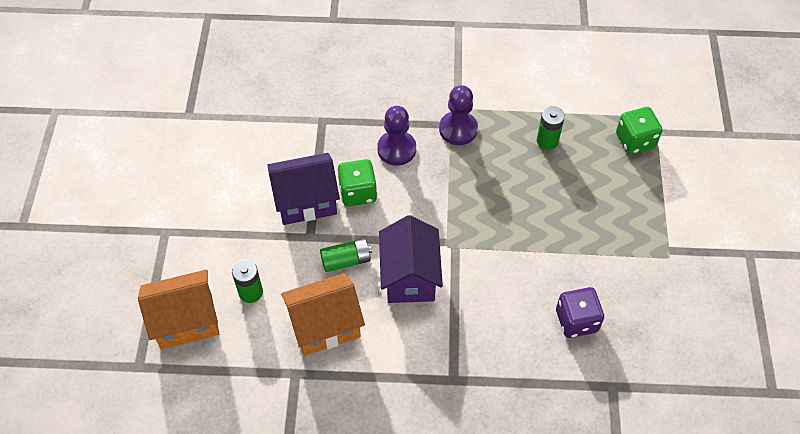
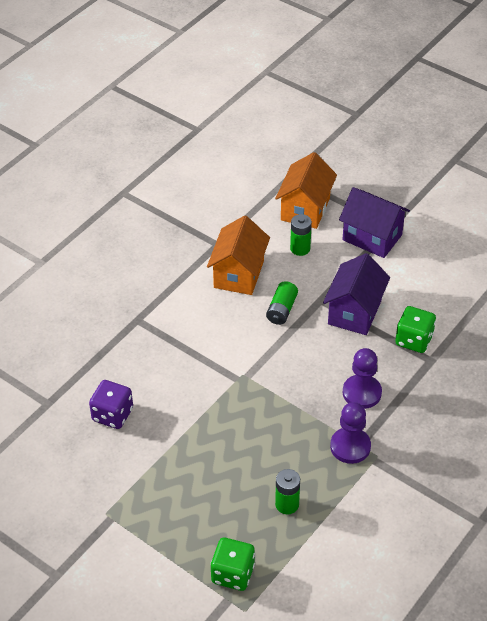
camera: 125 degrees right, 10 degrees down
green dice [337,159,377,207] -> green dice moved to [395,306,436,353]
purple house [379,215,443,303] -> purple house moved to [339,187,410,258]

